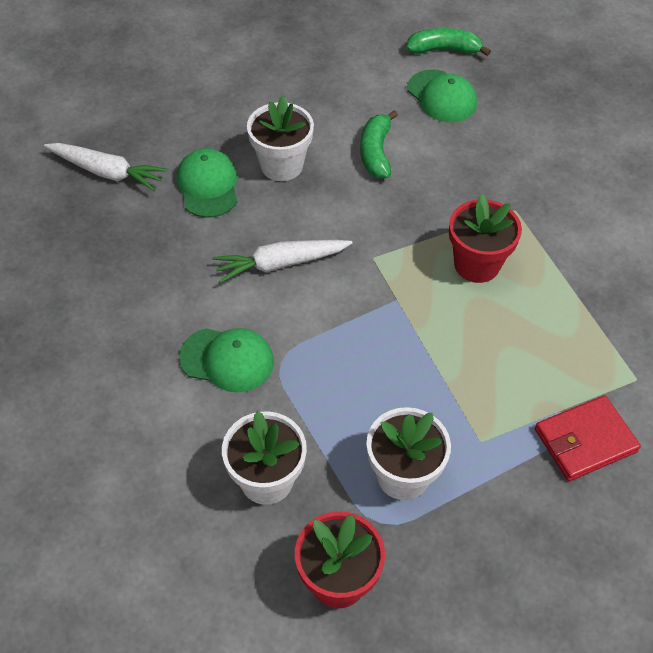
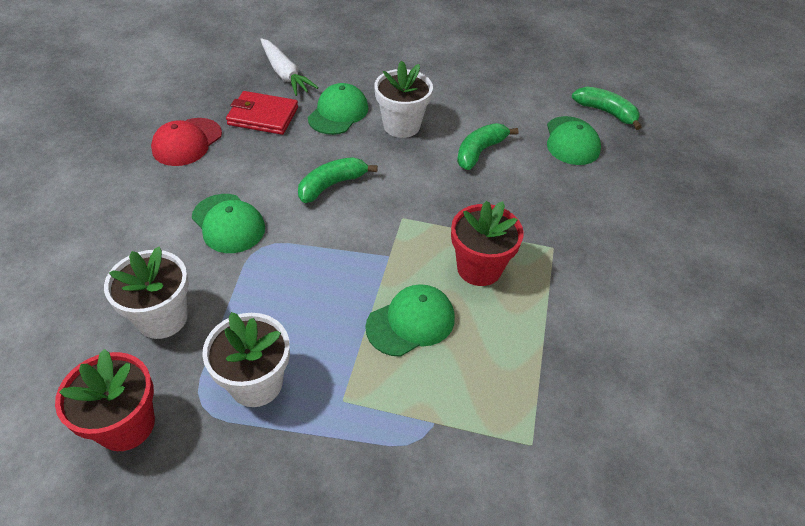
camera: 35 degrees right, 5 degrees down
white carrot [213,240,353,283] -> green banana [298,157,378,203]
red wallet [535,395,641,481] -> red wallet moved to [226,91,298,135]
none -> red cap [151,118,222,166]
none -> green cap [365,284,455,357]

